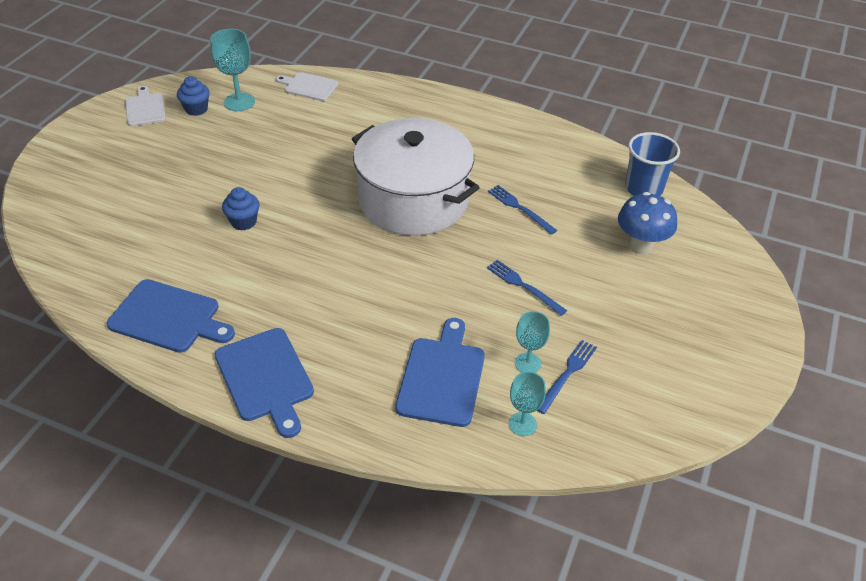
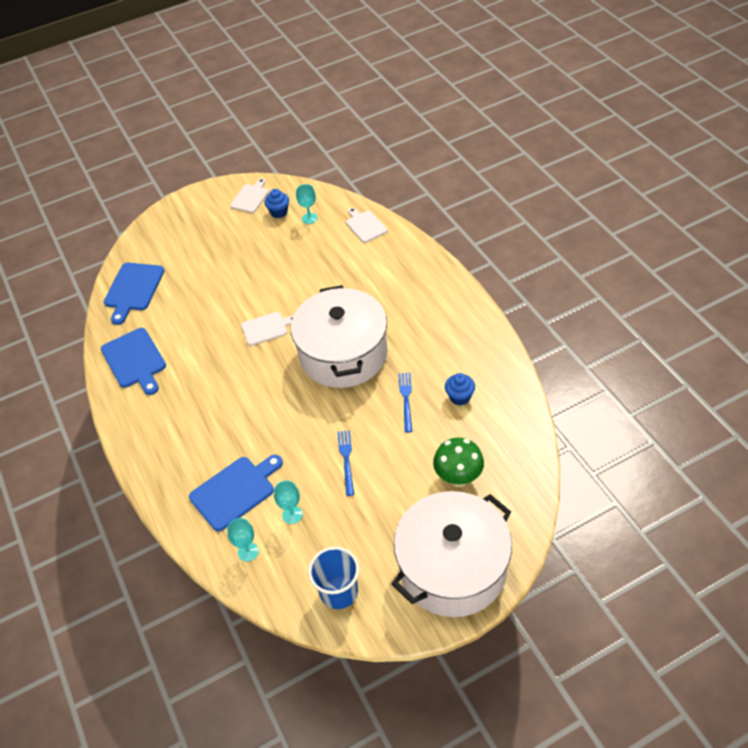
camera: 45 degrees right, 5 degrees up
turquoise goblet [210,29,255,111] -> turquoise goblet [296,184,318,224], size x0.64
blue cutting board [215,328,314,438] -> blue cutting board moved to [104,263,165,325]
blue cupcake [222,187,260,231] -> blue cupcake moved to [445,373,475,406]
blue fork [537,340,597,414] -> none
blue mushroom [618,192,677,255] -> green mushroom [433,438,484,487]
blue cup [625,132,680,196] -> blue cup moved to [308,546,359,609]
none -> white cutting board [241,312,294,346]
none -> white pot [391,491,512,617]

